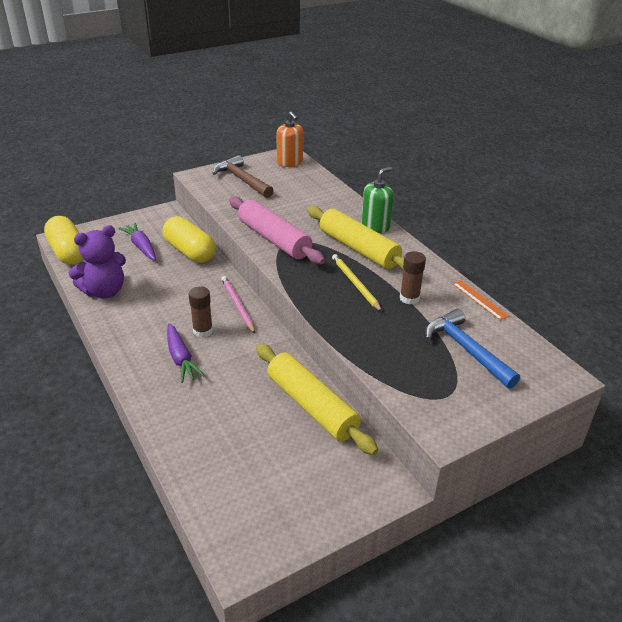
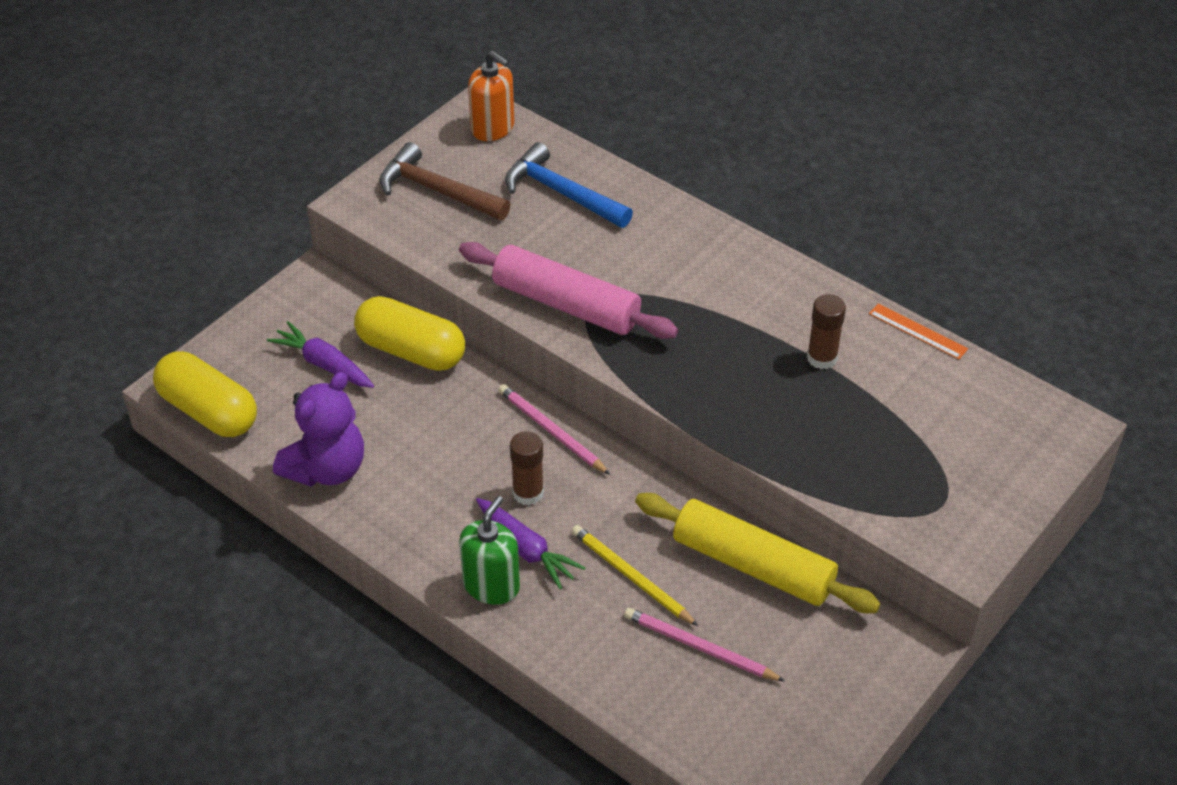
camera: 20 degrees left, 10 degrees up
yellow rolling pin [307,206,404,270] -> none
yellow pencil [332,254,382,312] -> yellow pencil moved to [572,525,698,626]
green soap dispenser [362,167,394,233] -> green soap dispenser moved to [459,496,520,605]
blue hammer [425,309,520,389] -> blue hammer moved to [505,142,633,228]
none -> pink pencil [624,608,784,681]

